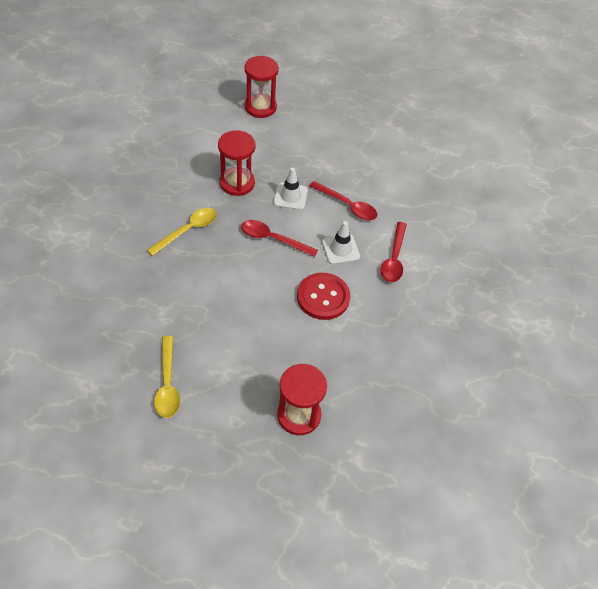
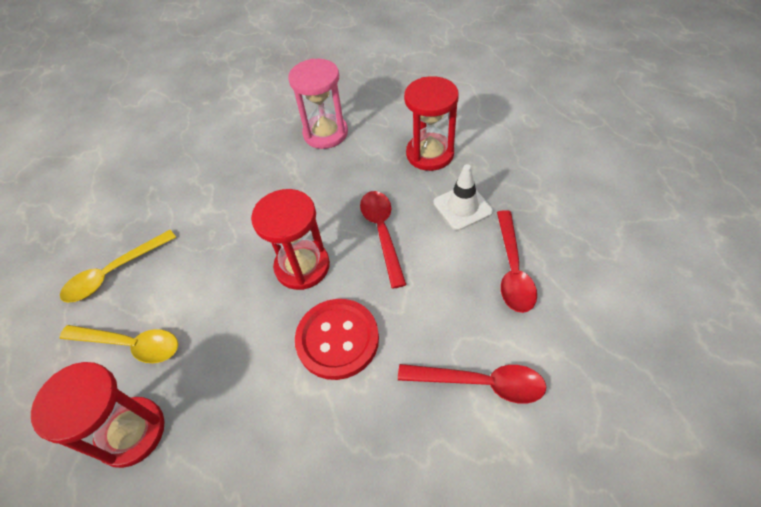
camera: 65 degrees right, 0 degrees up
yellow spoon [147,208,217,256] -> yellow spoon moved to [60,325,178,363]
red hourglass [244,56,279,118] -> red hourglass moved to [251,189,330,290]
white traffic cone [322,221,360,264] -> none
red spoon [381,222,407,282] -> red spoon turned 150 degrees counterclockwise [398,364,546,404]
none -> pink hourglass [288,59,348,149]

